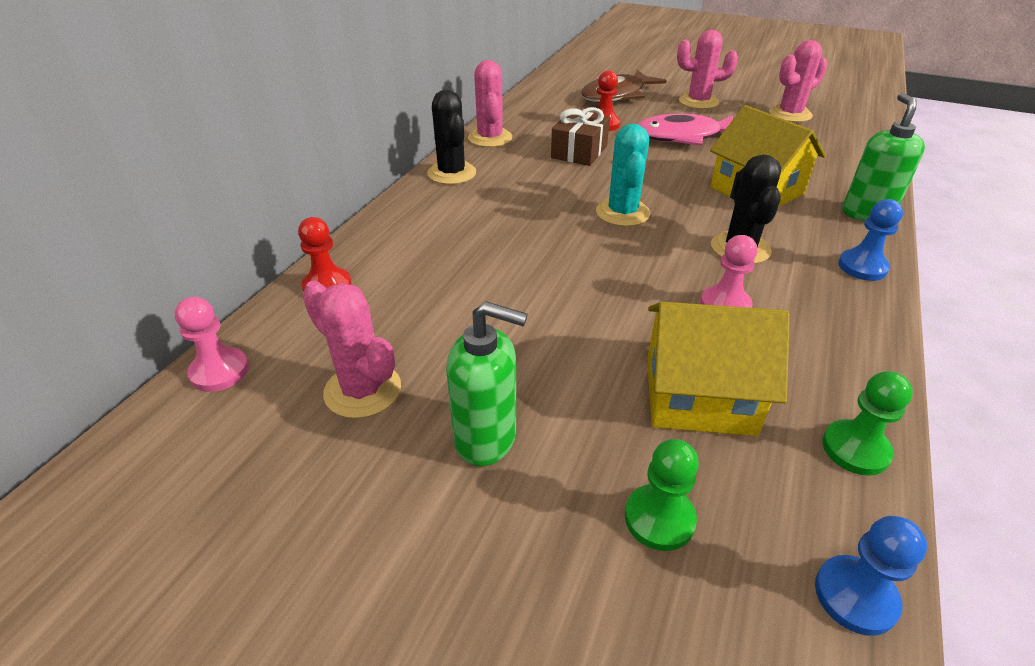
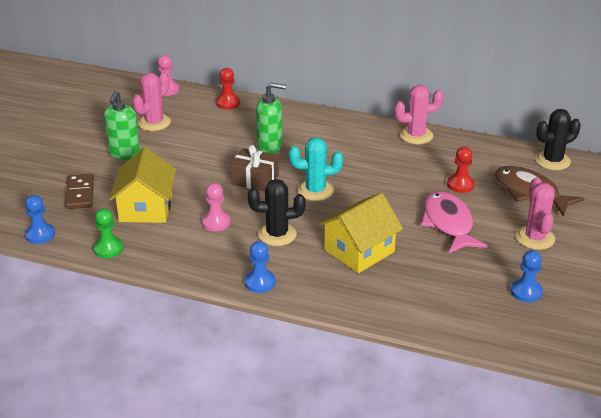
camera: 85 degrees right, 5 degrees down
black cactus [427,90,476,185] -> black cactus moved to [535,109,581,170]
brown gift [551,107,610,166] -> brown gift moved to [230,145,279,192]
green pawn [625,439,699,551] -> brown domino [65,174,94,209]
pink cactus [769,40,828,122] -> blue pawn [510,250,543,302]
green soap dispenser [842,93,925,222] -> green soap dispenser moved to [256,83,286,154]

